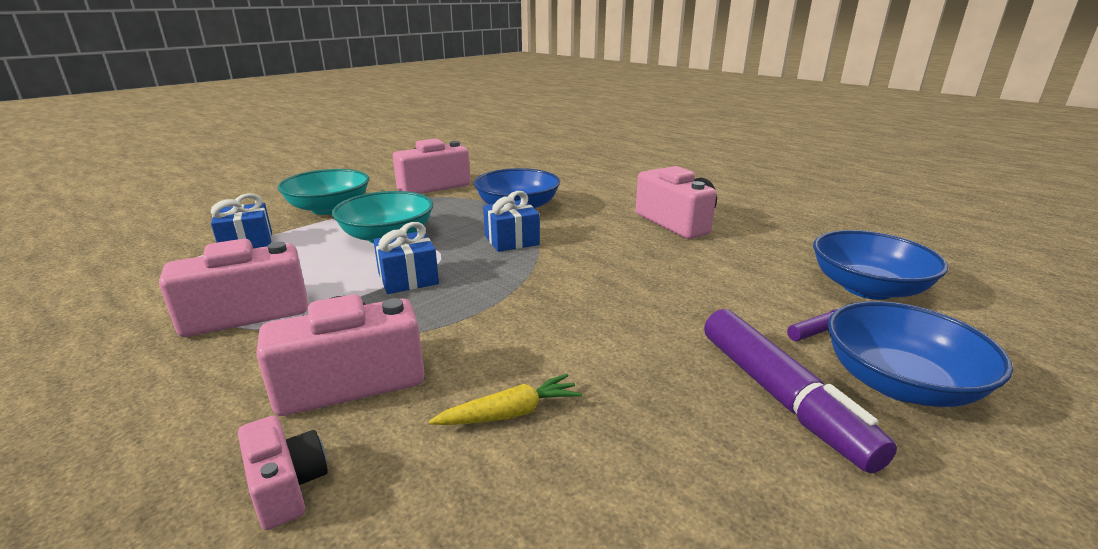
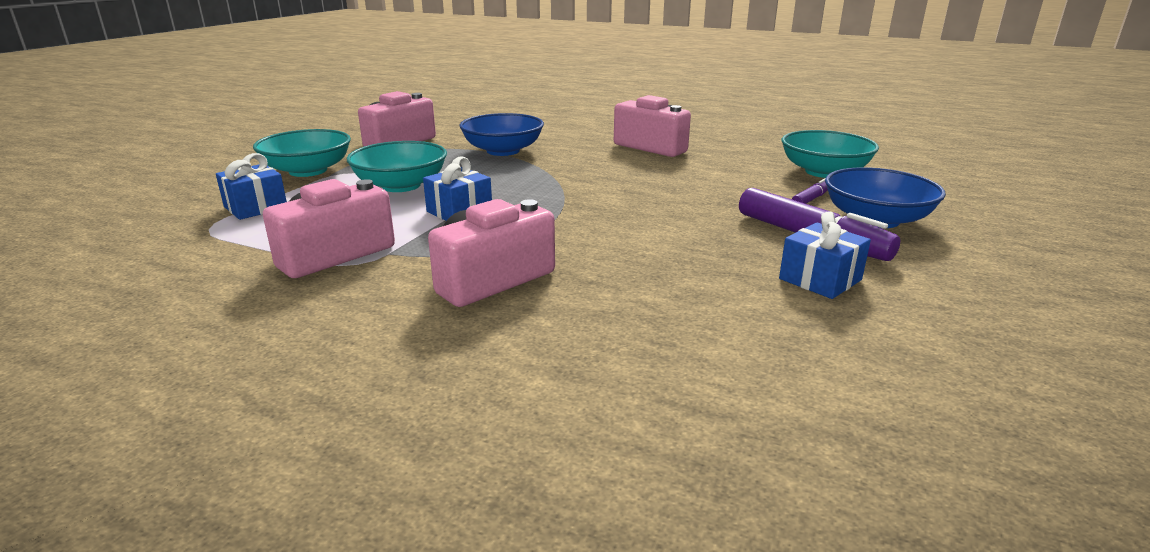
camera: 20 degrees left, 0 degrees up
pink camera [238,416,328,530] -> none
yellow carrot [429,374,582,425] -> none
blue gift [483,191,540,252] -> blue gift moved to [779,212,871,299]
blue bowl [813,230,948,300] -> turquoise bowl [782,130,879,178]

